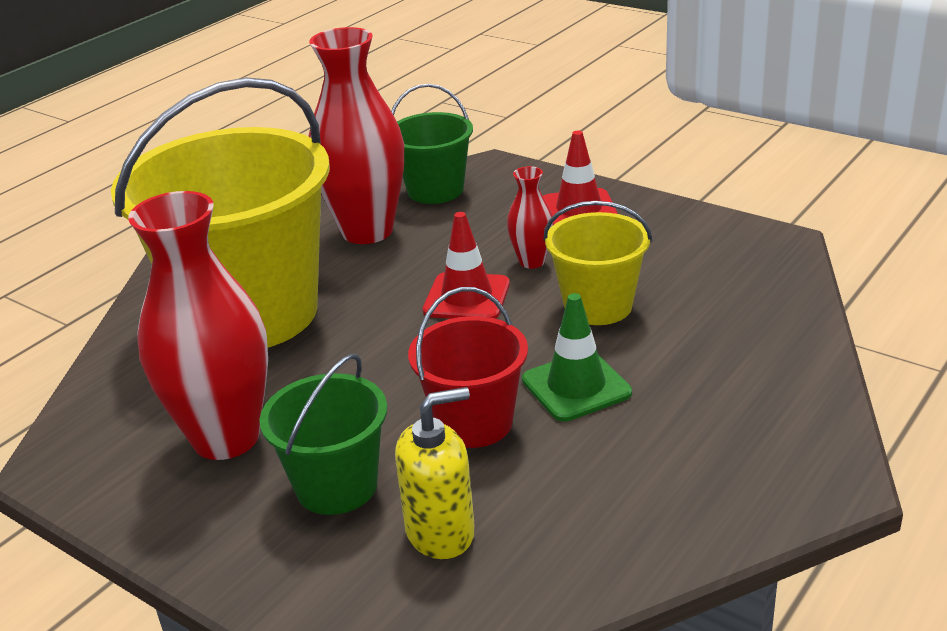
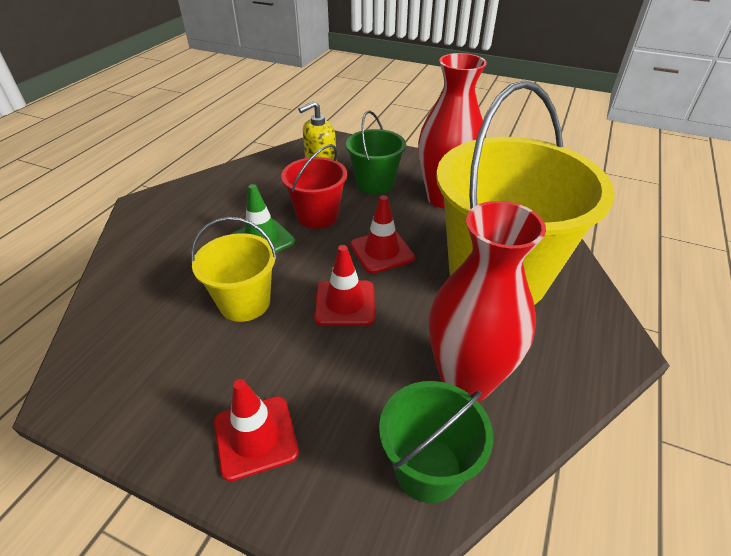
camera: 165 degrees right, 10 degrees up
red vase [507,166,554,269] -> none
none -> red traffic cone [350,195,415,274]

